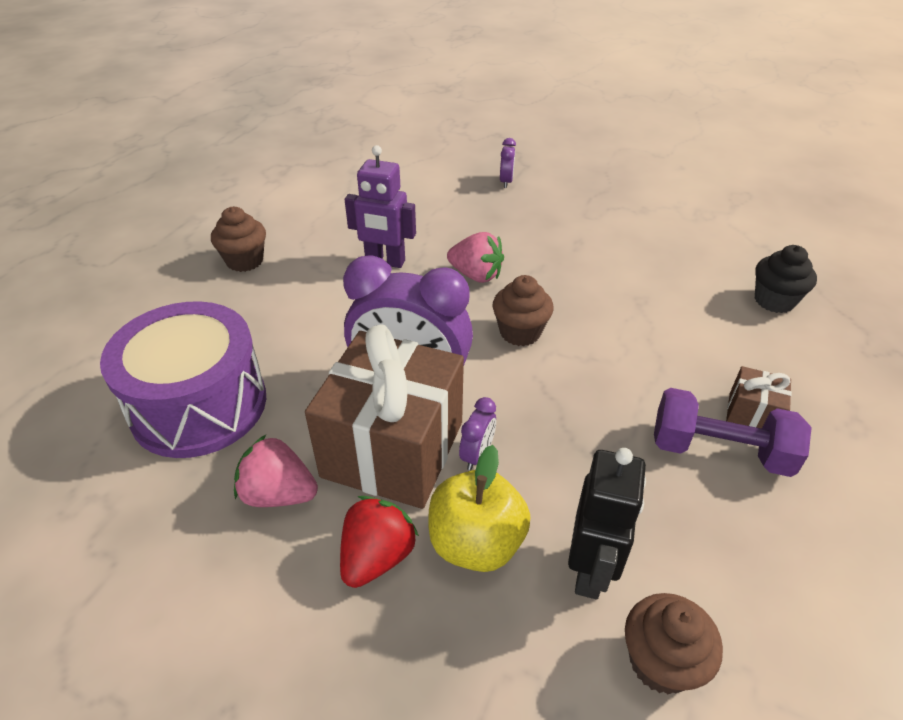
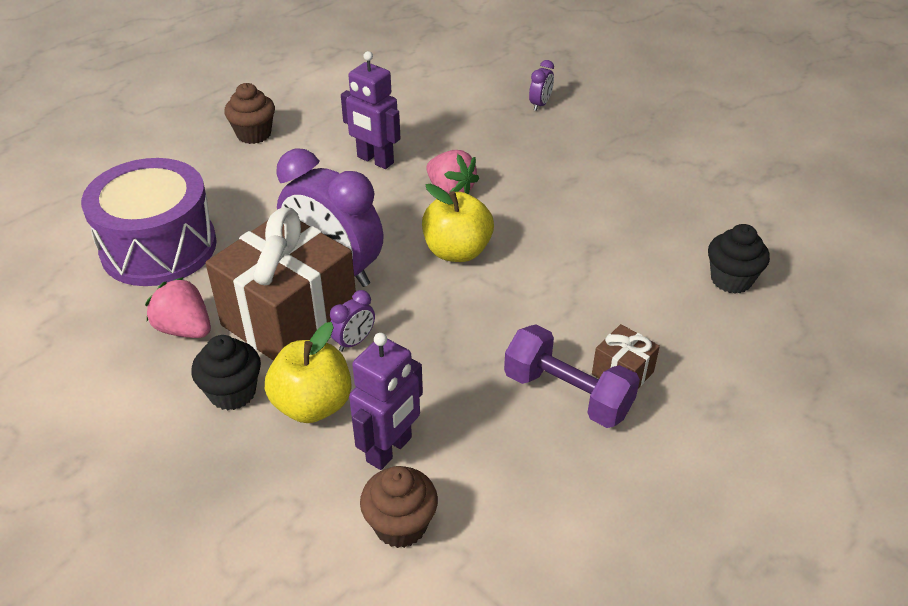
camera: 20 degrees right, 0 degrees up
red strawberry [340,496,419,588] -> black cupcake [191,335,261,410]
brown cupcake [492,275,554,346] -> yellow apple [422,184,494,262]
black robot [568,448,646,599] -> purple robot [349,333,423,470]

